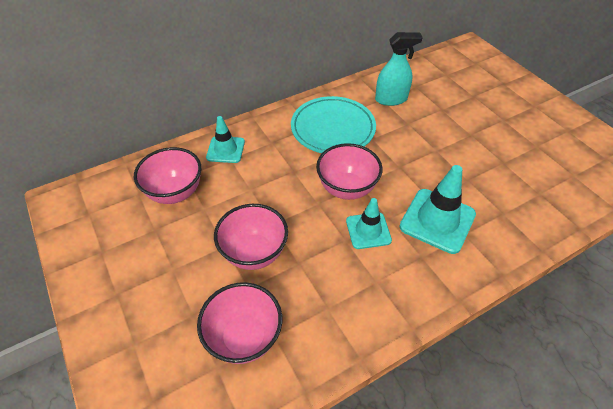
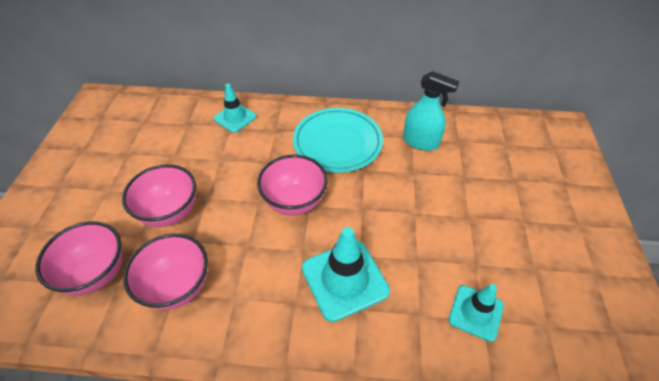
camera: 35 degrees right, 0 degrees up
pink bowl [134,147,201,204] -> pink bowl moved to [123,233,208,310]
turquoise traffic cone [346,198,392,249] -> turquoise traffic cone moved to [448,284,504,342]

